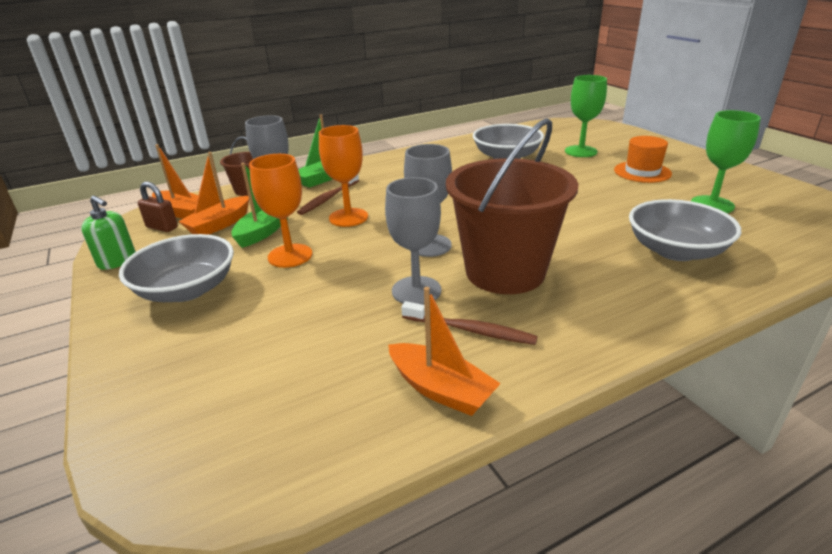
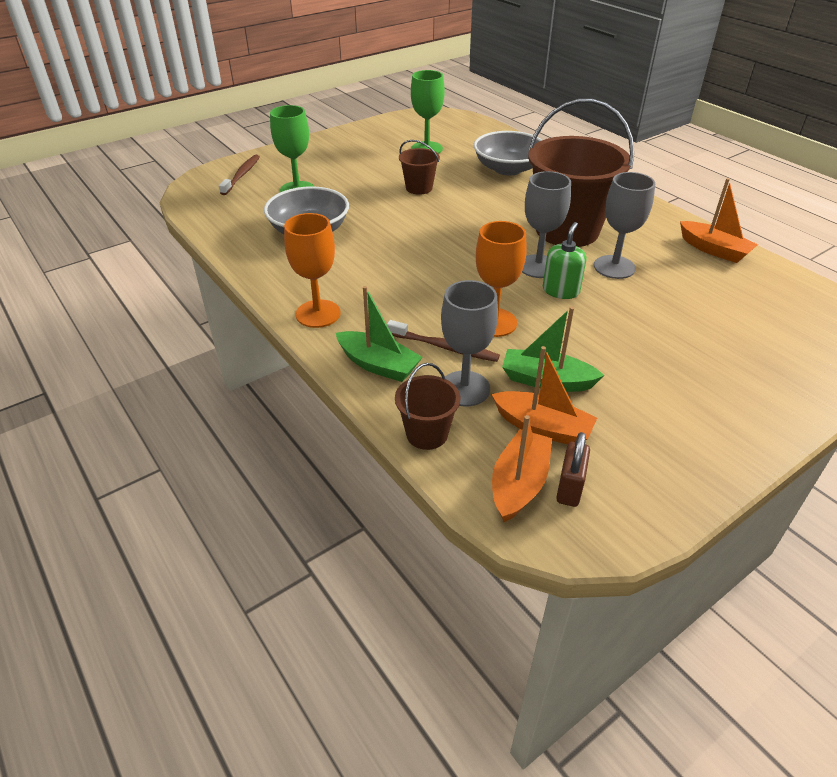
camera: 100 degrees left, 10 degrees up
green soap dispenser [81,195,136,270] -> green soap dispenser moved to [543,222,586,299]
grey bowl [119,234,234,302] -> none
orange goblet [249,154,312,268] -> orange goblet moved to [284,213,341,328]
orange boat [388,287,501,416] -> orange boat turned 105 degrees clockwise [680,178,758,263]
brown toothbrush [401,301,538,345] -> brown toothbrush moved to [219,155,260,195]
orange hat [614,136,672,183] -> none
none -> brown bucket [399,140,440,195]

